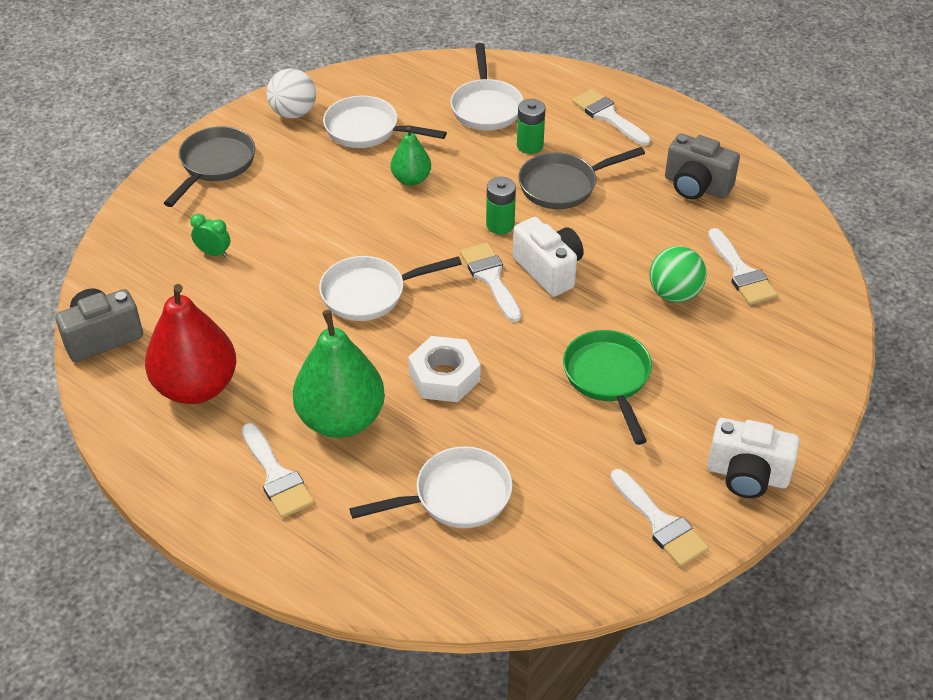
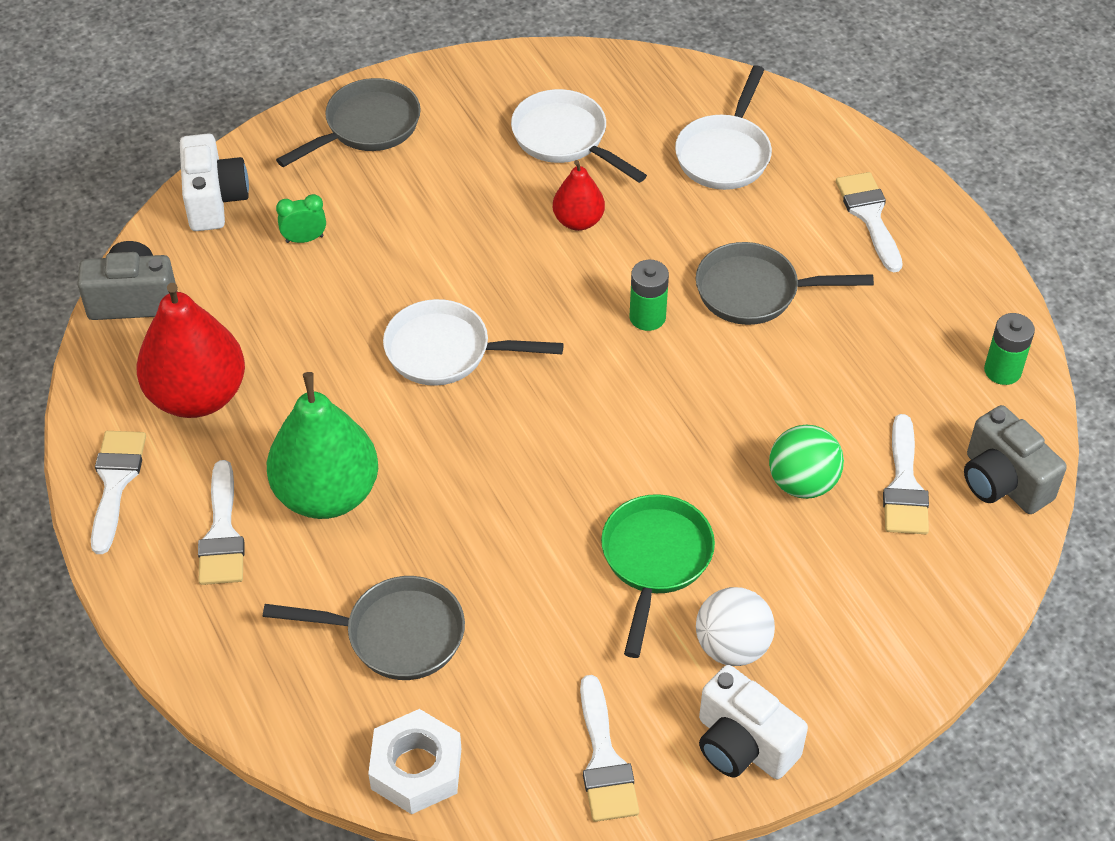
camera: 25 degrees right, 5 degrees up
green clock [190,214,230,258] -> green clock turned 60 degrees counterclockwise [276,194,326,243]
white ball [267,69,316,118] -> white ball moved to [696,587,775,666]
white pan [349,446,513,528] -> grey pan [263,576,465,680]
green pear [391,127,431,186] -> red pear [553,160,605,231]
white nut [408,336,480,402] -> white nut moved to [368,709,461,814]
white brush [460,242,521,322] -> white brush moved to [91,431,146,554]
white camera [513,217,584,297] -> white camera moved to [180,134,249,231]
green battery [517,99,545,154] -> green battery moved to [984,313,1035,385]
grey camera [665,134,740,199] -> grey camera moved to [964,405,1067,514]

